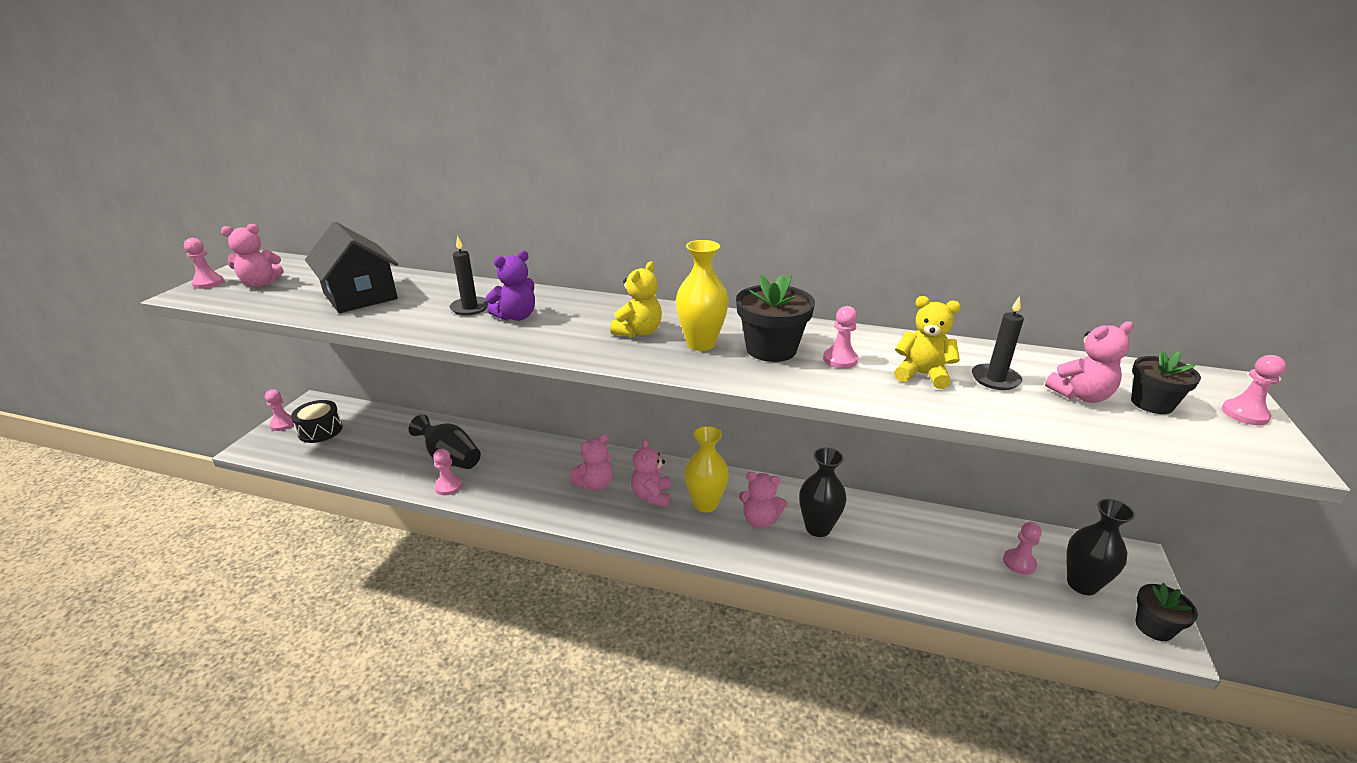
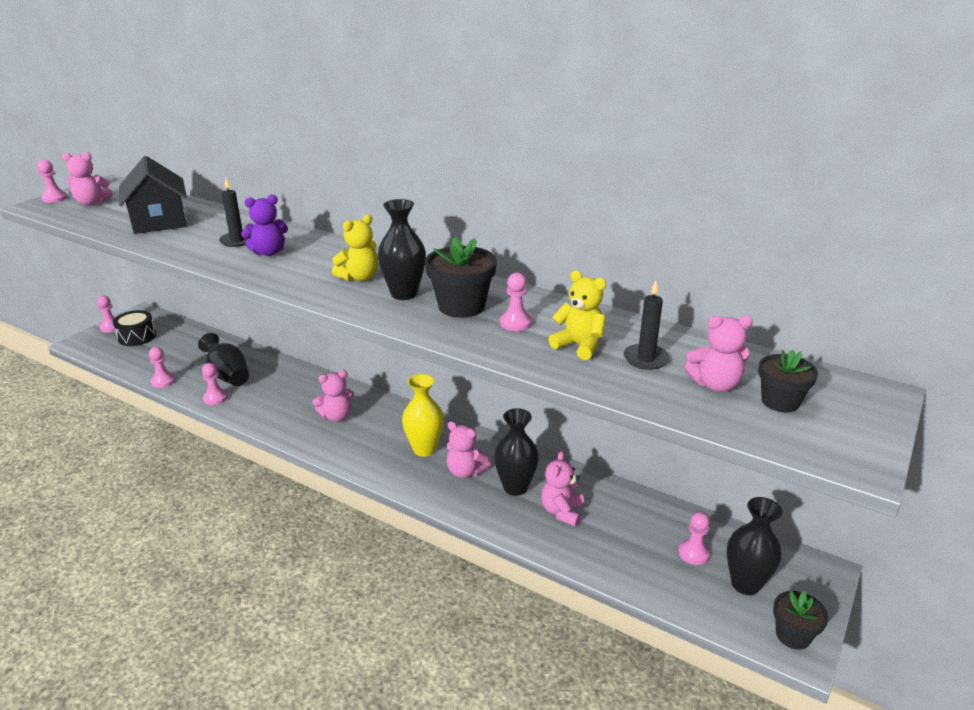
camera: 15 degrees right, 0 degrees up
pink teddy bear [631,439,671,507] -> pink teddy bear moved to [541,451,584,527]
yellow vase [675,240,729,351] -> black vase [378,199,426,300]
pink pawn [1222,355,1286,425] -> pink pawn moved to [149,347,176,388]

